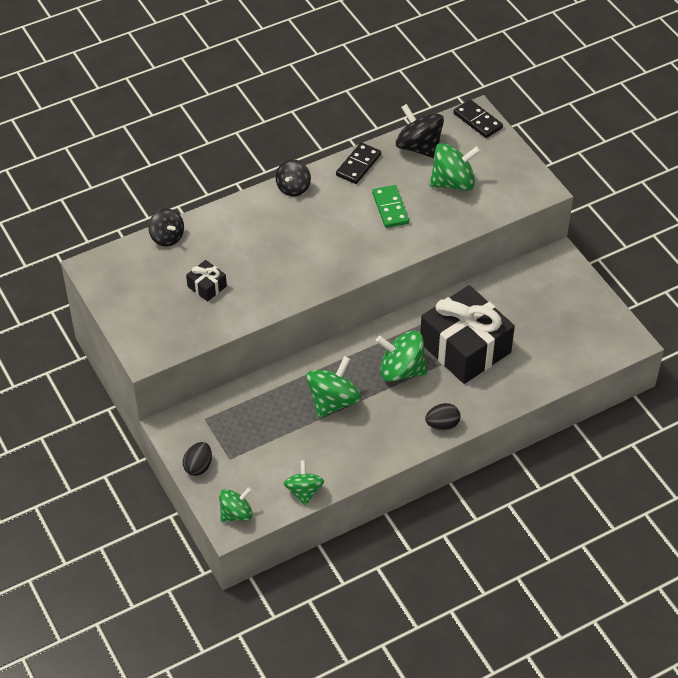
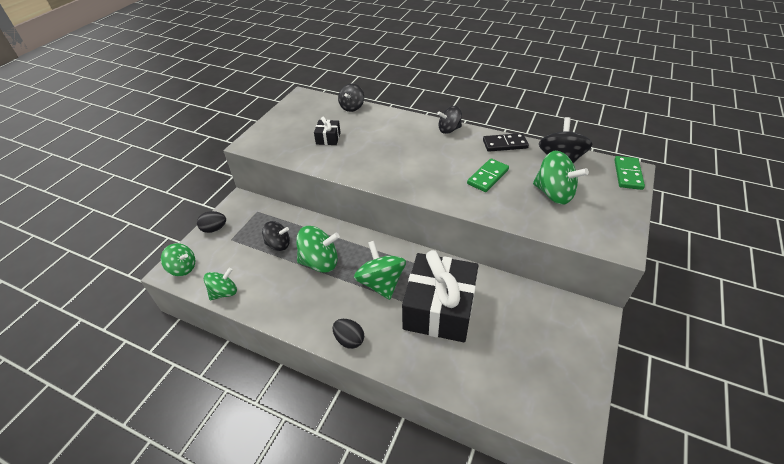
camera: 55 degrees right, 5 degrees down
black domino [453,99,503,138] -> green domino [614,156,645,190]
none -> black spinning top [262,221,290,251]

